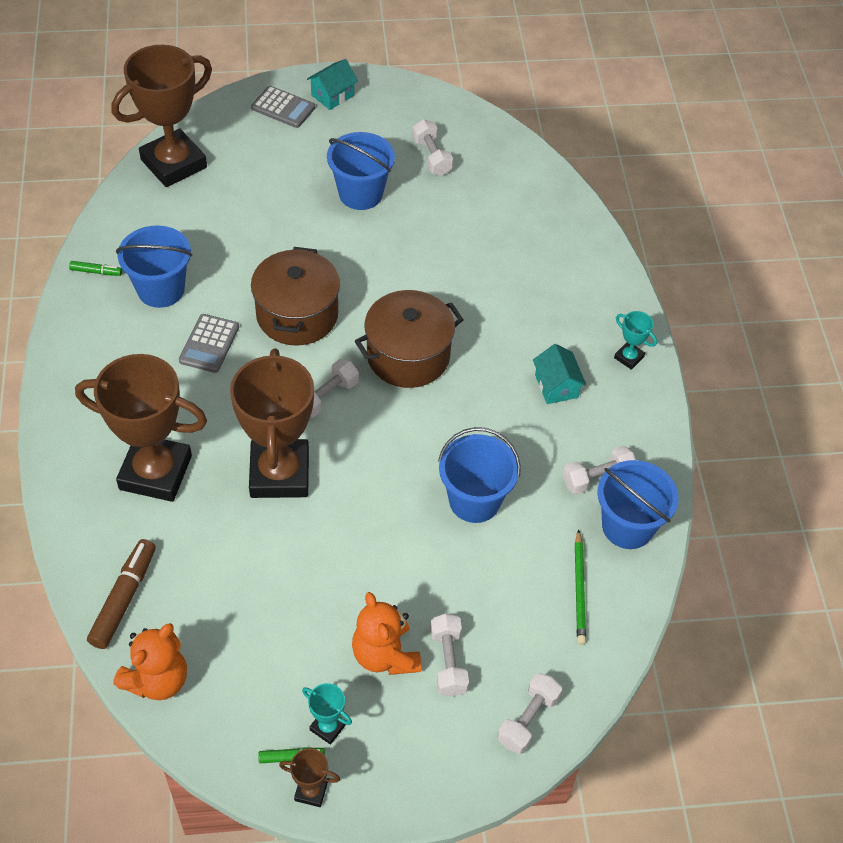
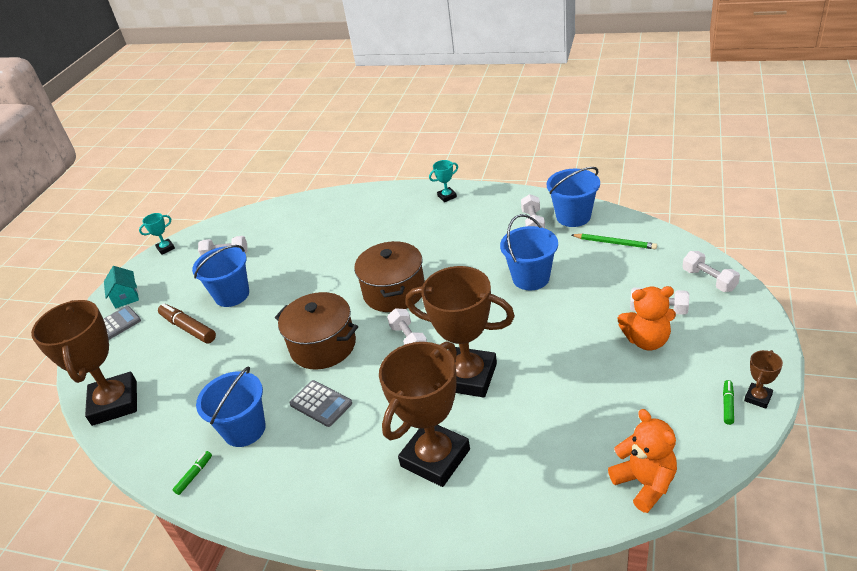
camera: 60 degrees left, 15 degrees down
brown marker [87,539,156,649] -> brown marker moved to [158,303,216,344]
turquoise trophy [302,683,352,745] -> turquoise trophy moved to [139,213,175,255]
turquoise house [533,344,586,404] -> none

